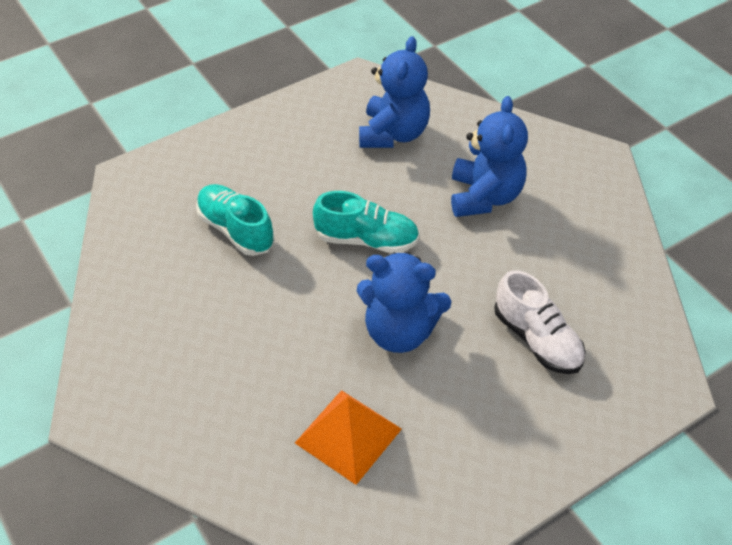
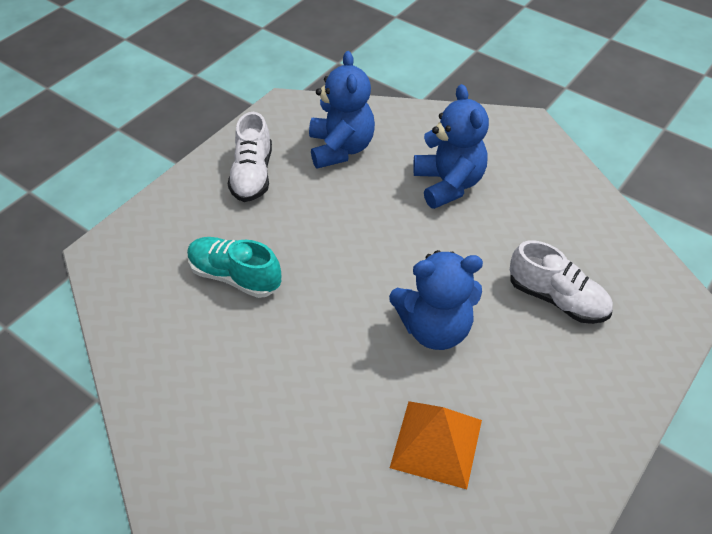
camera: 20 degrees left, 0 degrees up
turquoise shoe [313,191,419,253] -> none
none -> white shoe [228,112,272,202]

